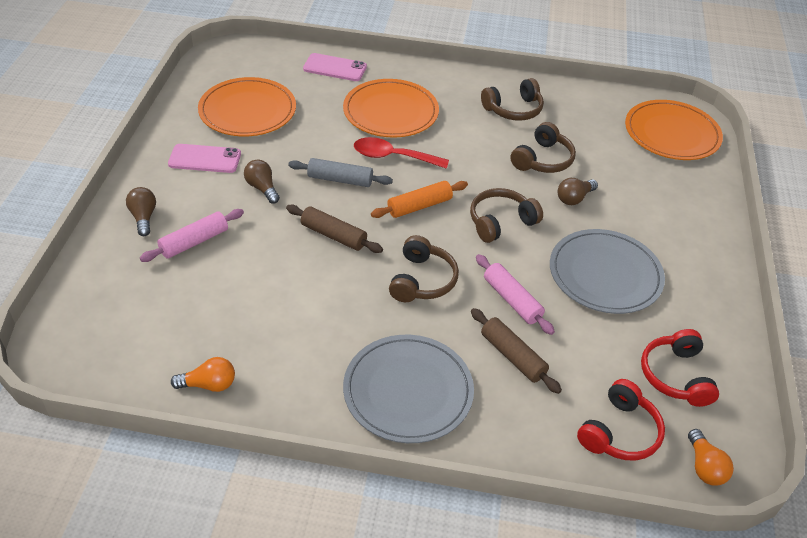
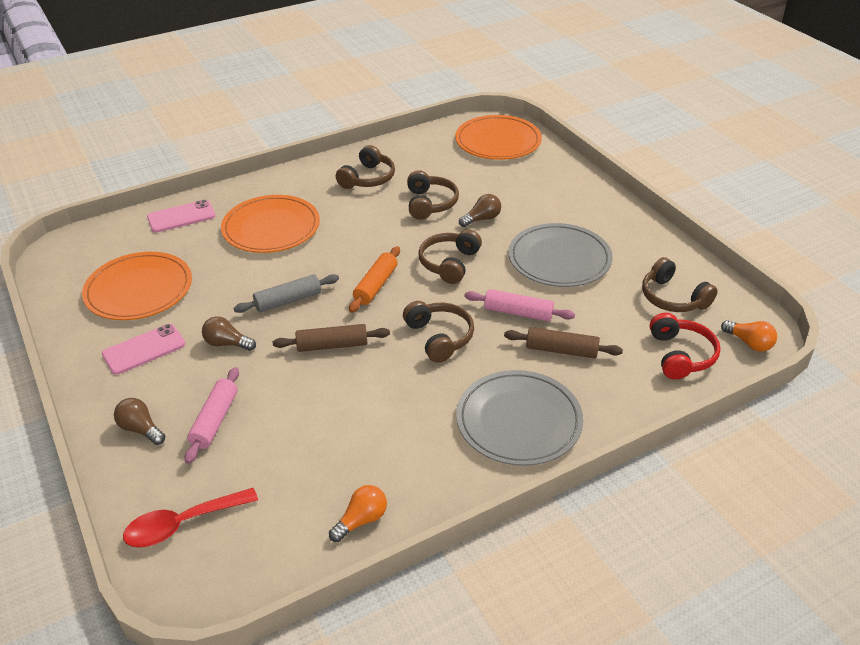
camera: 35 degrees left, 5 degrees down
red spoon [354,137,449,169] -> red spoon moved to [123,488,258,548]
brown light bulb [558,178,598,205] -> brown light bulb turned 135 degrees counterclockwise [459,194,501,227]
red headphones [641,329,719,407] -> brown headphones [642,257,718,312]

